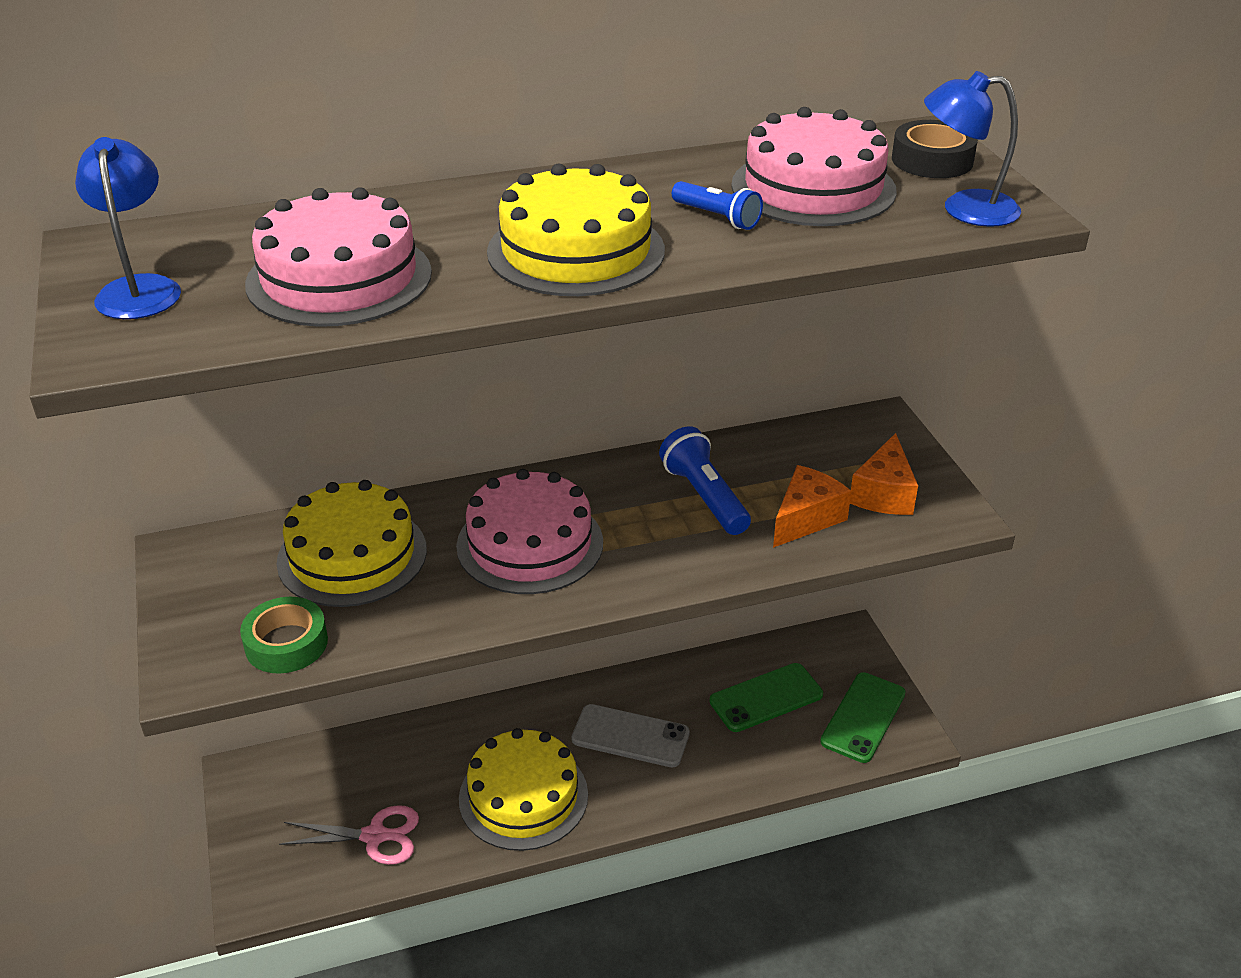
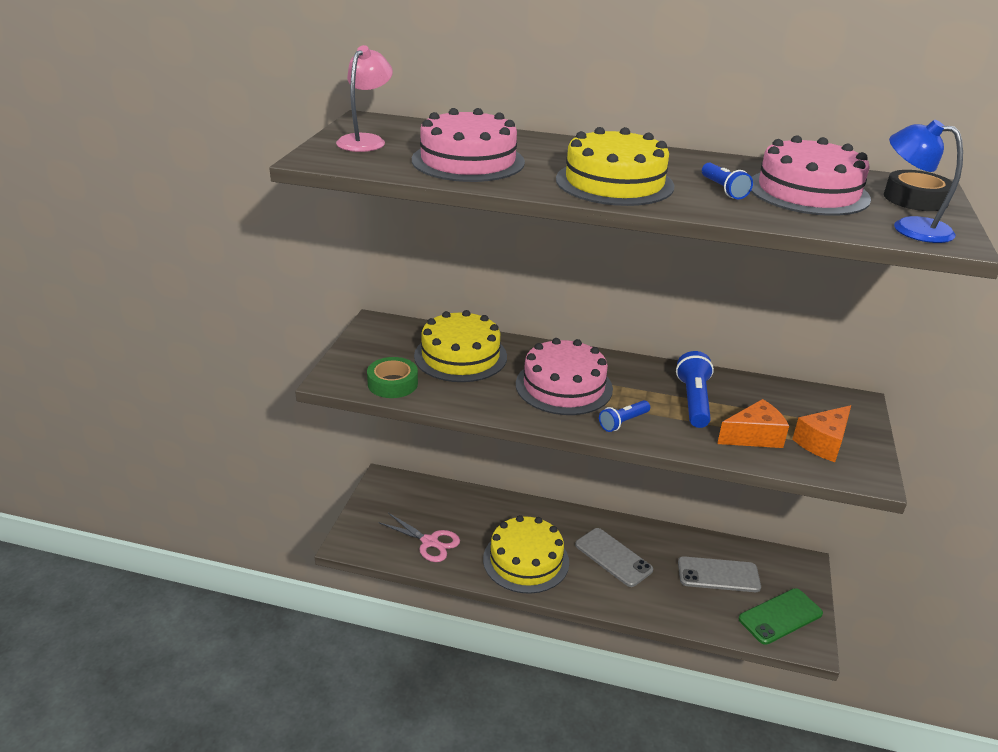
camera: 30 degrees right, 5 degrees down
blue lamp [75,137,181,319] -> pink lamp [336,45,393,152]
green phone [709,663,823,732] -> grey phone [678,556,761,592]
none -> blue flashlight [599,400,650,432]

